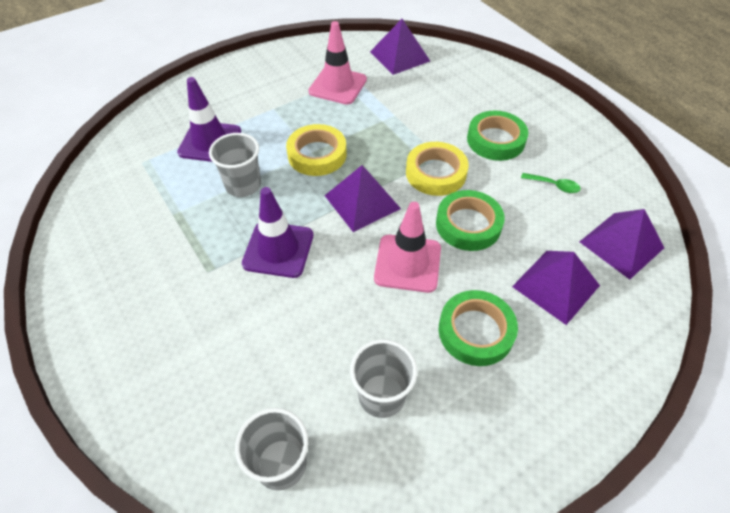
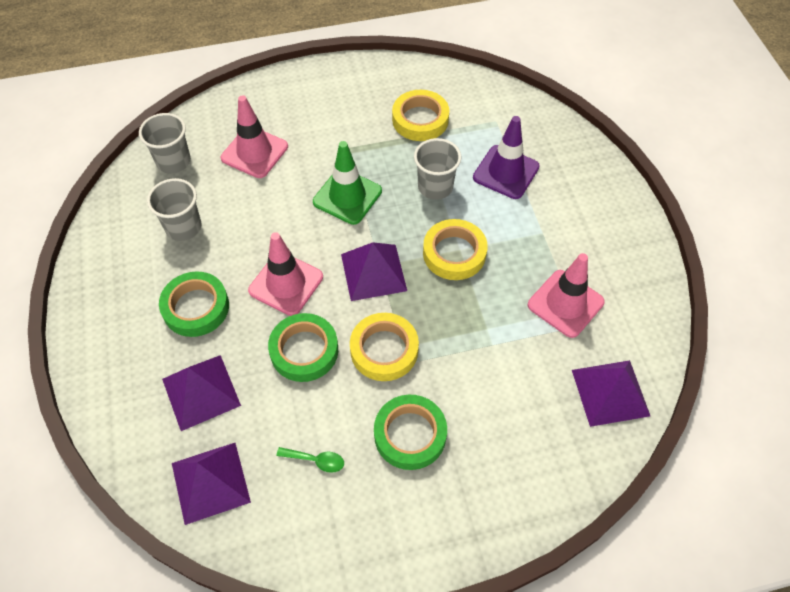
camera: 110 degrees right, 5 degrees up
purple traffic cone [242,187,313,278] -> green traffic cone [313,141,382,225]
green spoon [521,173,581,193] -> green spoon turned 120 degrees counterclockwise [276,447,344,473]
none -> pink traffic cone [221,95,288,178]
none -> yellow tape [392,90,449,141]

